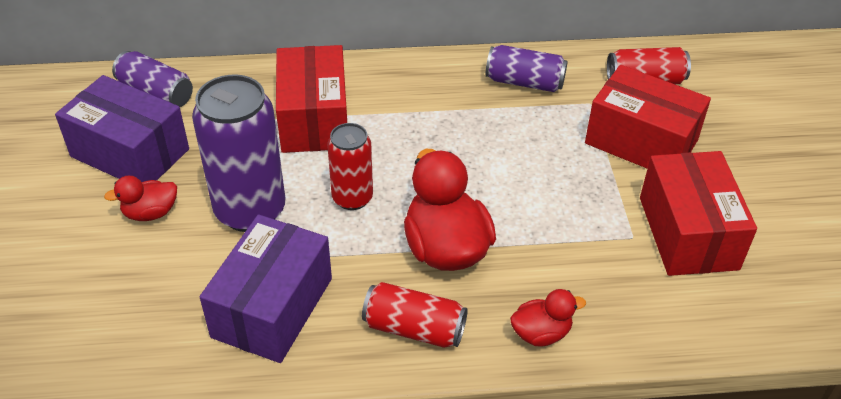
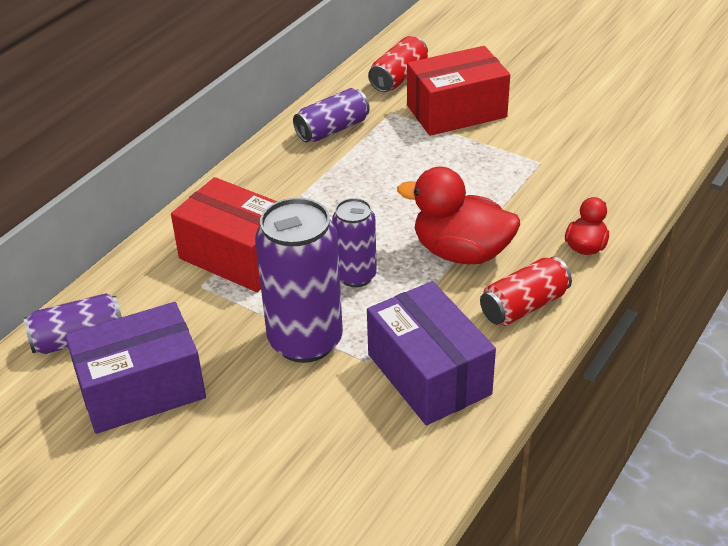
camera: 50 degrees left, 5 degrees down
red duck [104,176,177,221] -> none
red can [327,123,373,210] -> purple can [332,198,377,287]
red box [640,151,757,276] -> none

